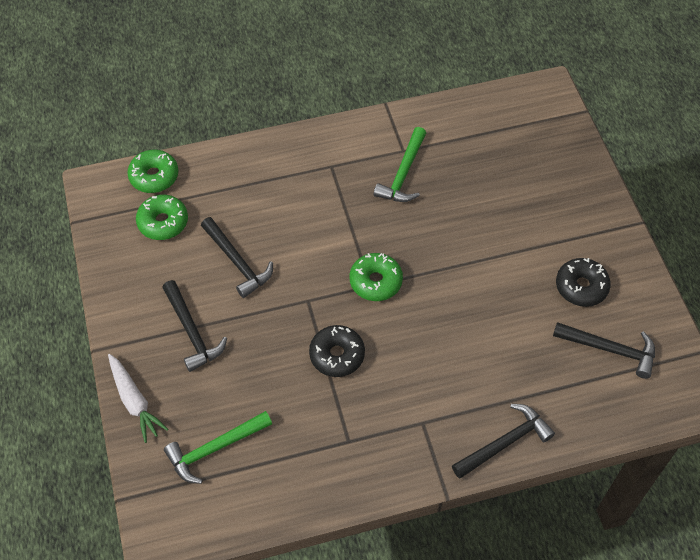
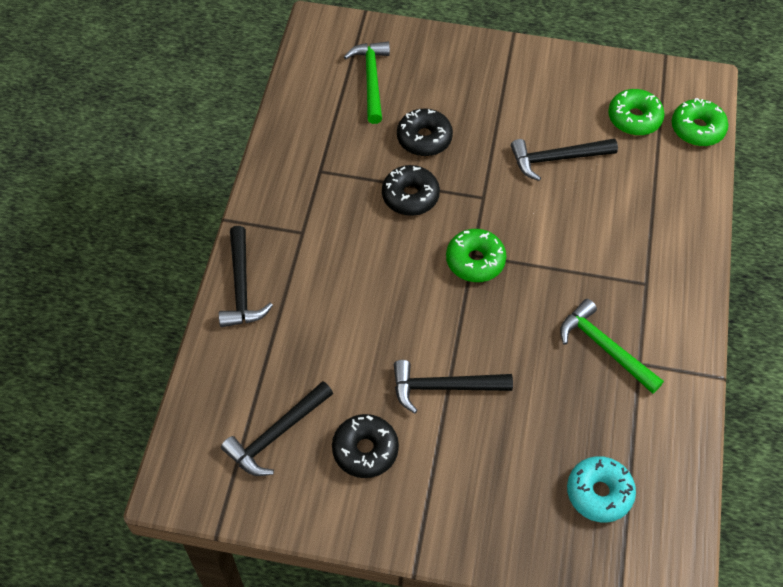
camera: 115 degrees right, 0 degrees up
white carrot [108,354,168,443] -> none
black hammer [162,280,227,372] -> black hammer moved to [394,360,513,414]
none -> black donut [397,108,453,156]
none -> turquoise donut [567,456,636,523]

